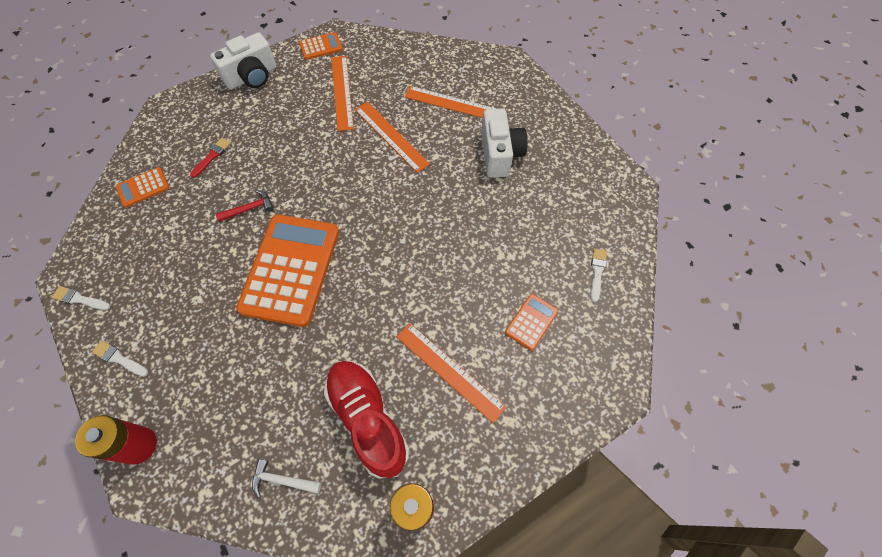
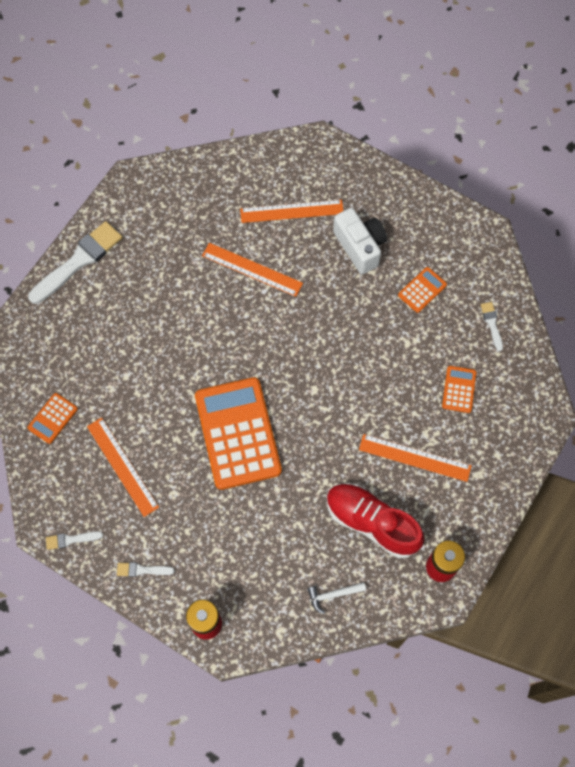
camera: 25 degrees left, 5 degrees up
red brush [190,138,231,178] -> none
white camera [210,32,277,90] -> white brush [28,221,123,304]
red hammer [215,190,274,222] -> none
orange calculator [299,32,343,60] -> orange calculator moved to [398,267,447,313]
orange ruler [331,56,354,131] -> orange ruler moved to [87,417,159,517]

